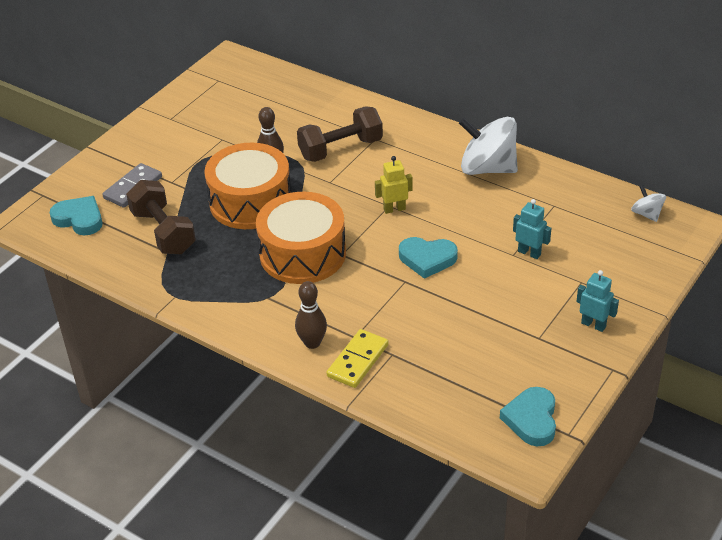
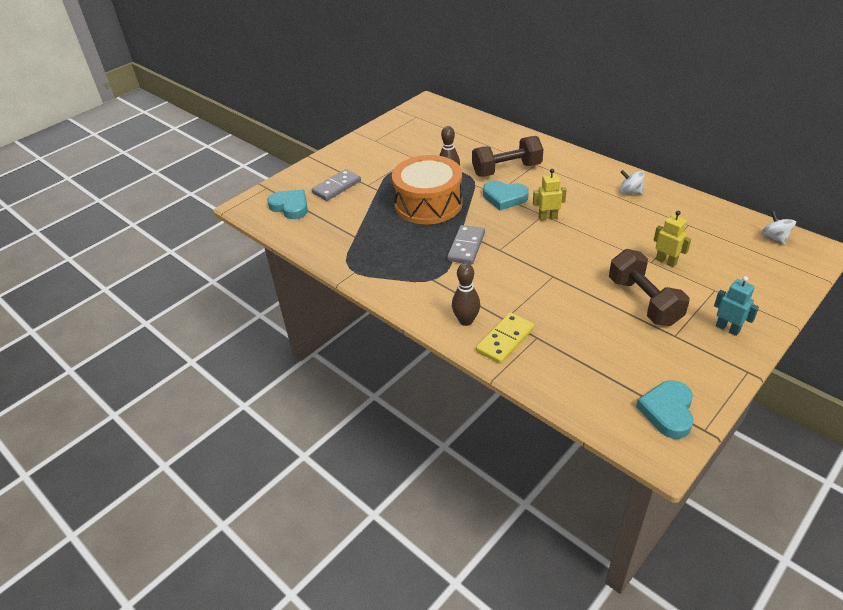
camera: 10 degrees right, 0 degrees up
brown dumbbell [126,180,196,254] -> brown dumbbell moved to [609,249,690,326]
orange drum [256,192,346,284] -> grey domino [447,225,485,264]
turquoise heart [399,237,458,279] -> turquoise heart moved to [483,181,529,210]
white spinning top [459,117,518,175] -> white spinning top [619,170,645,194], size x0.48
turquoise robot [513,199,551,259] -> yellow robot [654,211,691,267]

